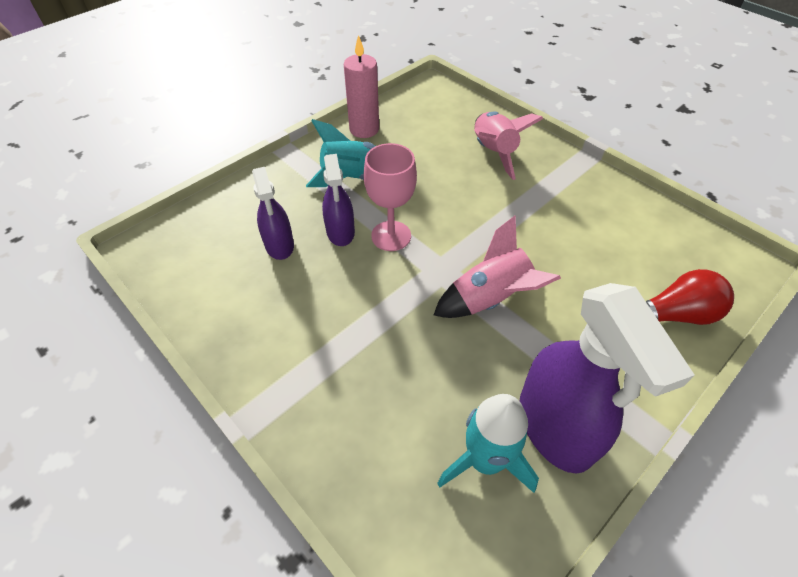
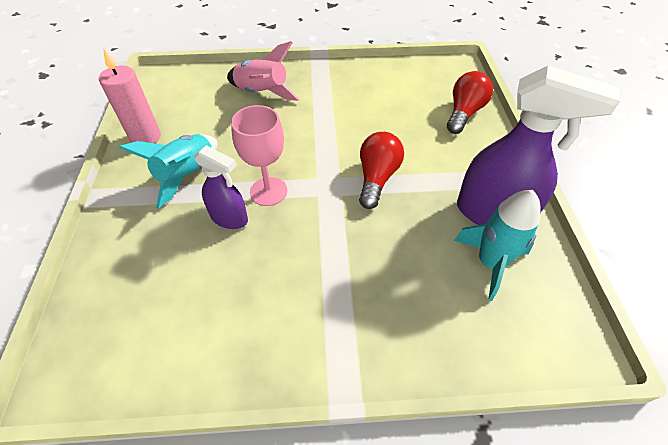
camera: 50 degrees left, 0 degrees up
purple spray bottle [252,167,294,260] -> none
pink rocket [434,215,561,318] -> red light bulb [359,132,404,209]

